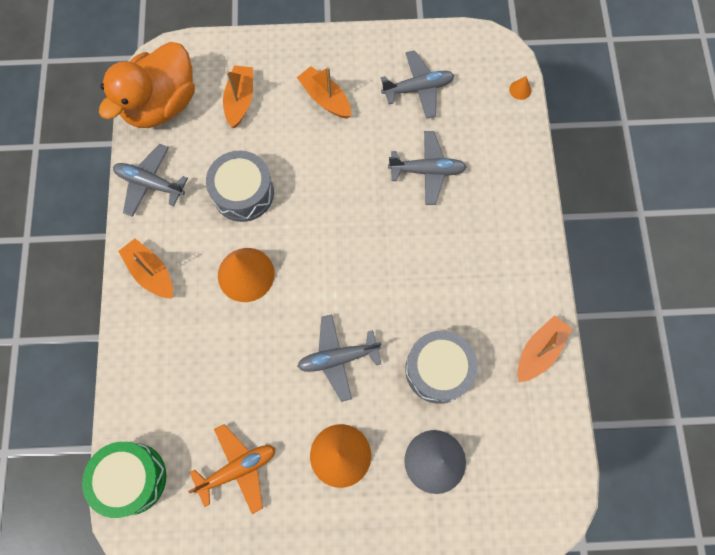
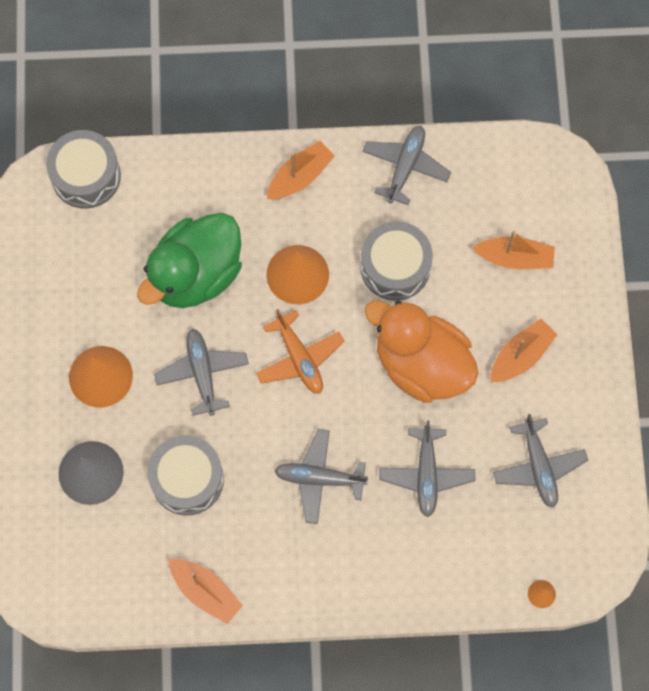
camera: 90 degrees right, 0 degrees up
green drum [82,442,166,518] -> grey drum [46,130,121,209]
orange duck [99,42,195,128] -> orange duck moved to [364,301,479,403]
orange plane [188,424,276,514] -> orange plane moved to [256,309,345,394]
none -> green duck [137,213,242,308]
none -> grey plane [274,429,368,524]

